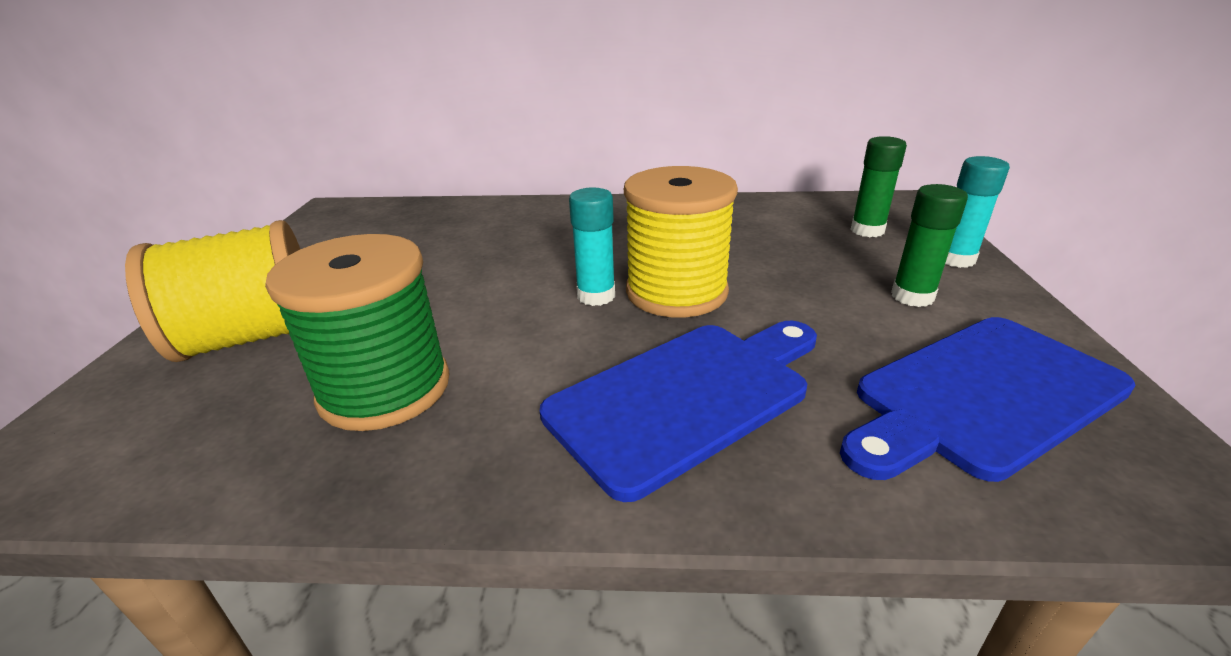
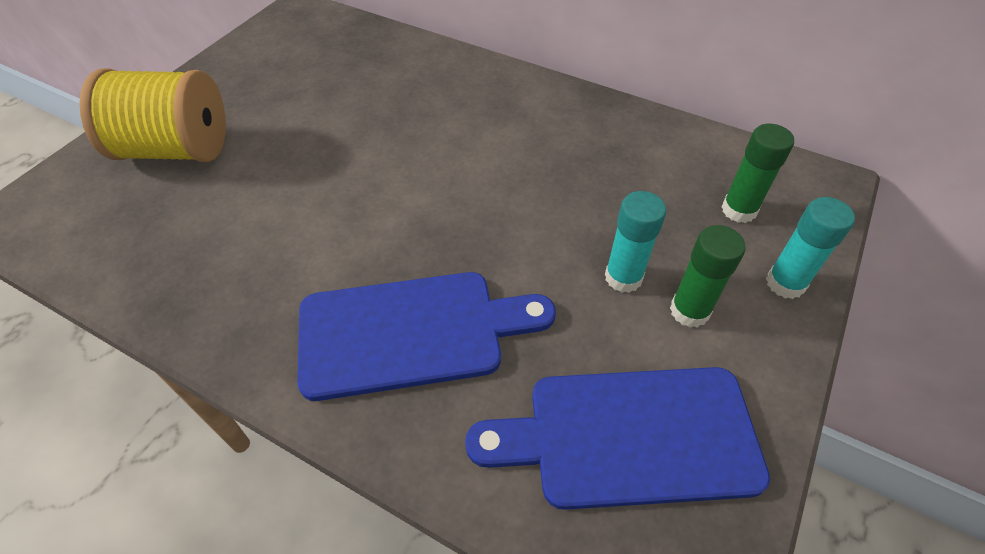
camera: 25 degrees right, 20 degrees up
green spool [265,234,450,431] -> none
turquoise glue stick [569,187,615,306] -> turquoise glue stick moved to [605,191,666,293]
yellow spool [624,166,738,318] -> none

